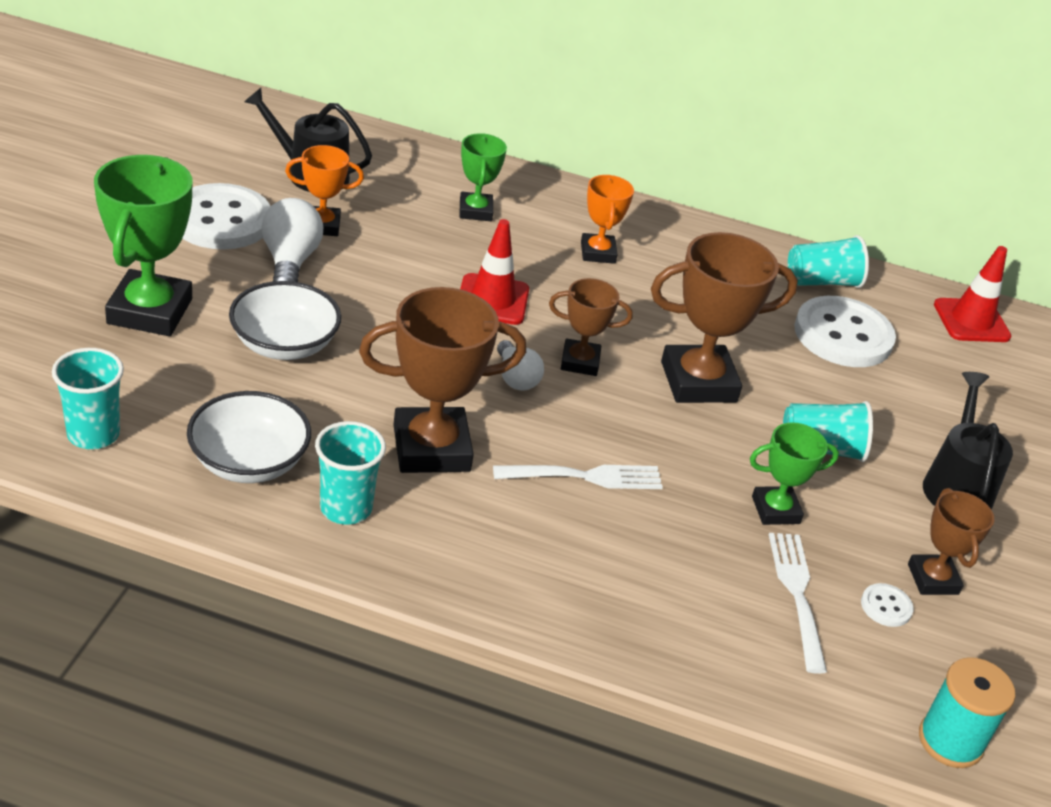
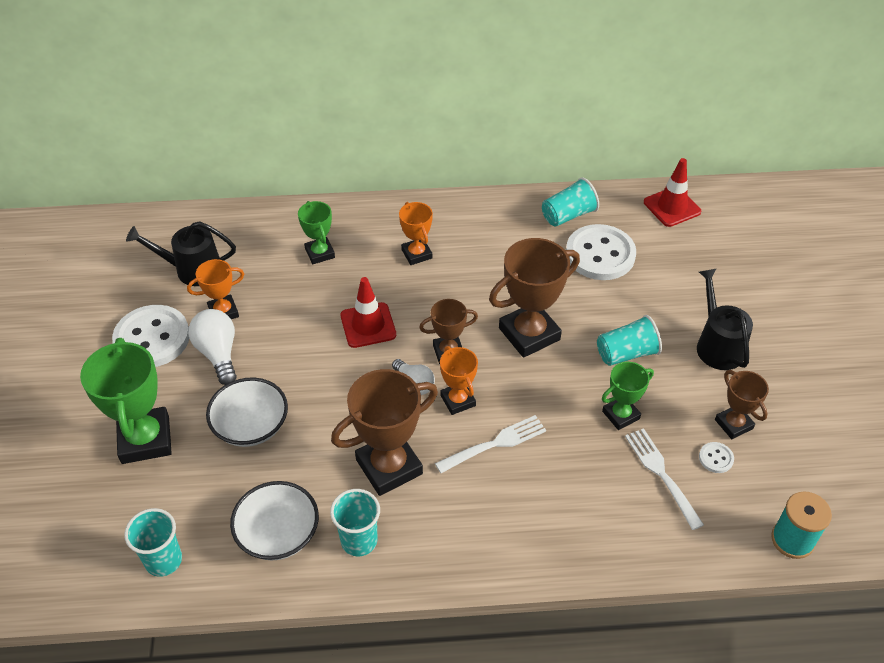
camera: 15 degrees left, 10 degrees up
none -> orange trophy [440,346,478,415]

